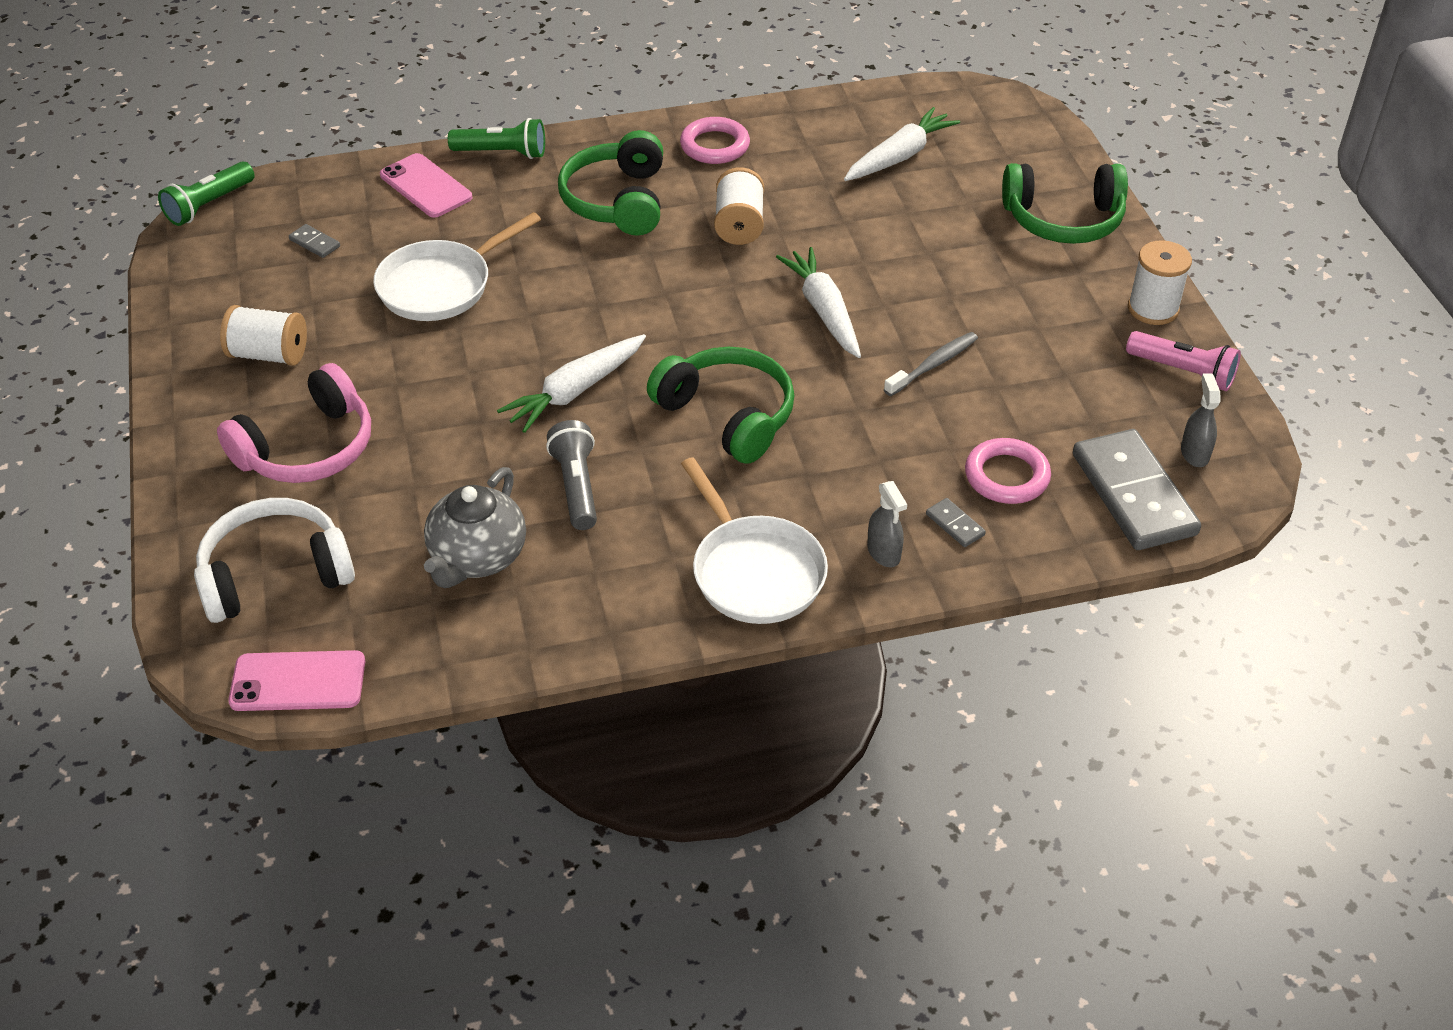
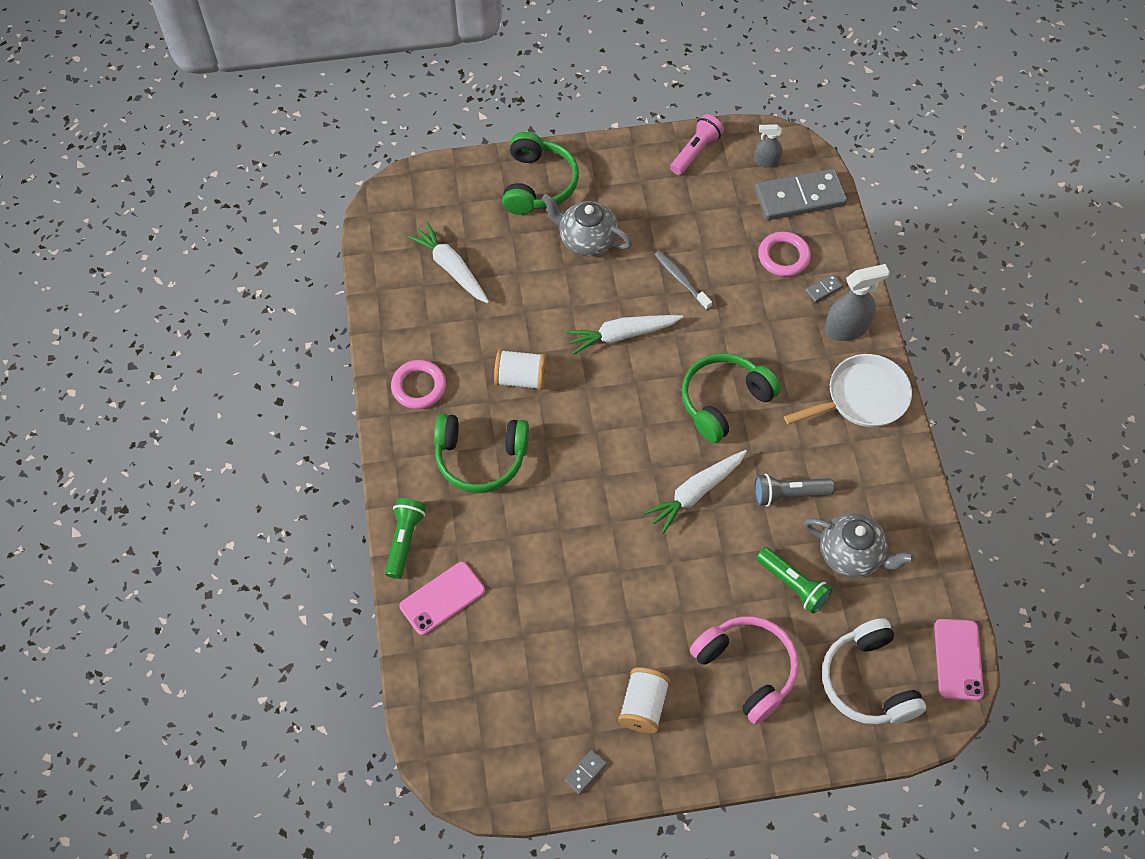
camera: 85 degrees left, 15 degrees up
green flashlight [158,162,255,226] -> green flashlight moved to [756,547,832,614]
grey domino [289,224,340,258] -> grey domino moved to [564,750,607,794]
white pan [373,212,541,321] -> none
white carrot [497,334,646,433] -> white carrot turned 90 degrees clockwise [644,450,747,534]
grey spray bottle [867,481,907,567] -> grey spray bottle [825,264,890,341], size x1.69
white spool [1128,240,1192,325] -> none
none -> grey teapot [542,194,632,256]

